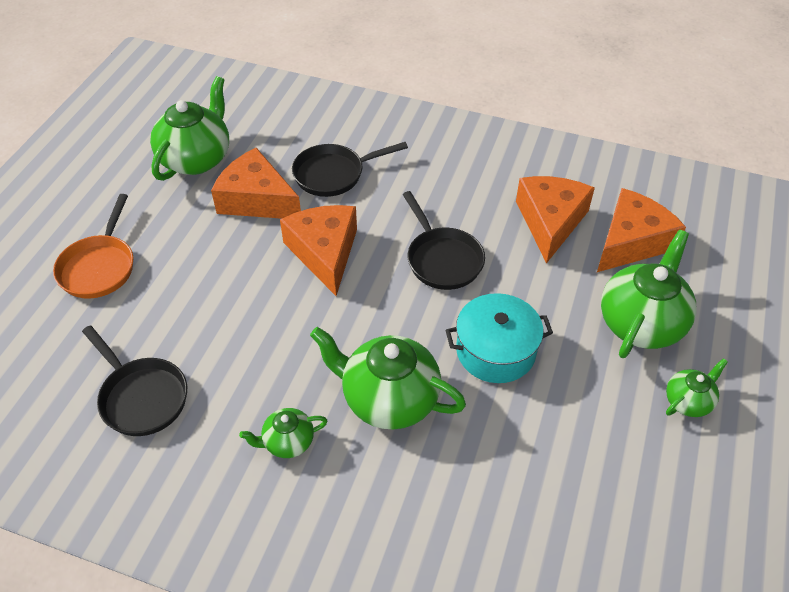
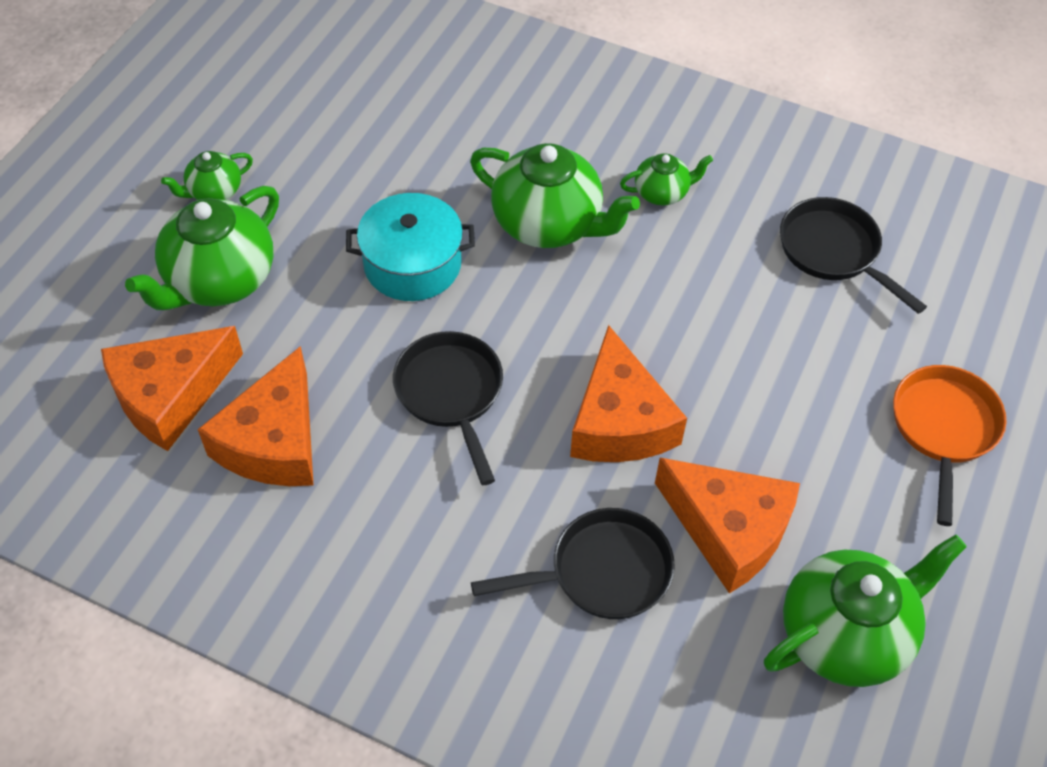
camera: 175 degrees left, 5 degrees up
green teapot [150,76,229,181] -> green teapot turned 150 degrees counterclockwise [764,535,967,687]

